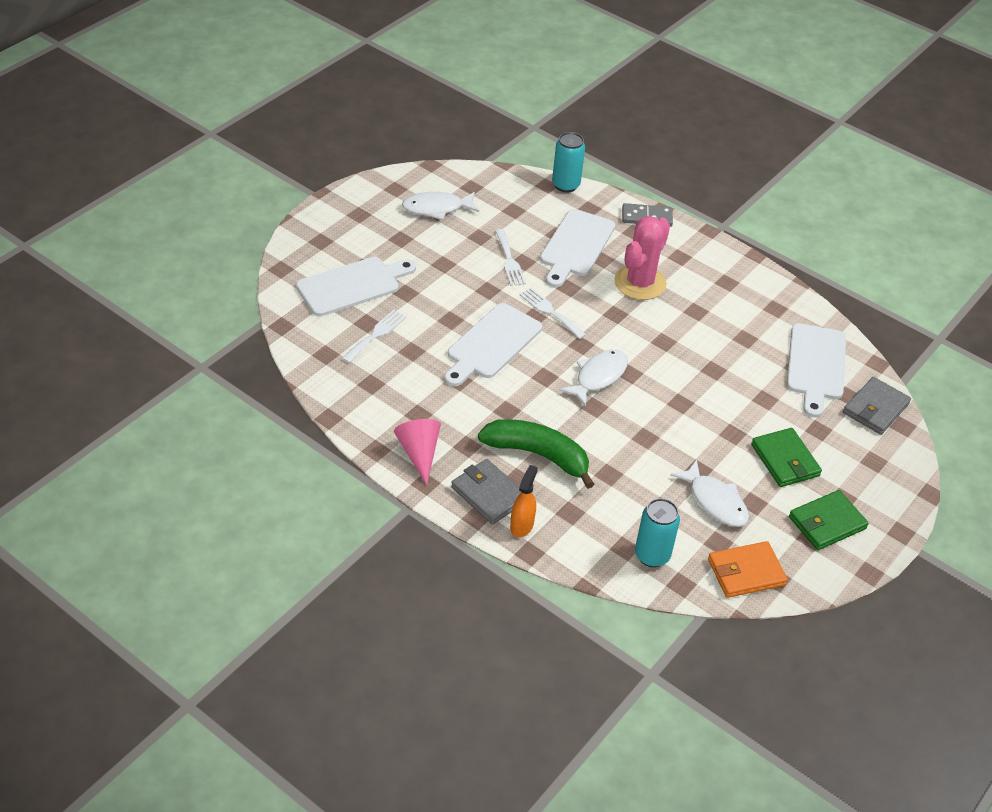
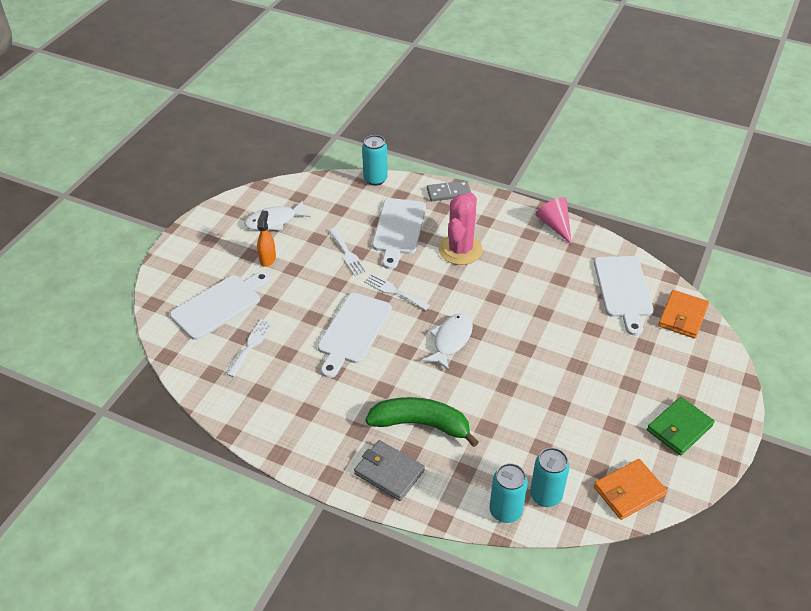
camera: 10 degrees left, 0 degrees up
pink cone [394,419,441,485] -> pink cone moved to [536,197,572,244]
orange spray bottle [510,465,538,537] -> orange spray bottle moved to [257,210,276,267]
white fish [670,459,749,527] -> none
green wallet [751,428,822,487] -> none
grey wallet [843,377,911,435] -> orange wallet [658,290,709,338]
none -> turquoise can [489,463,528,523]

